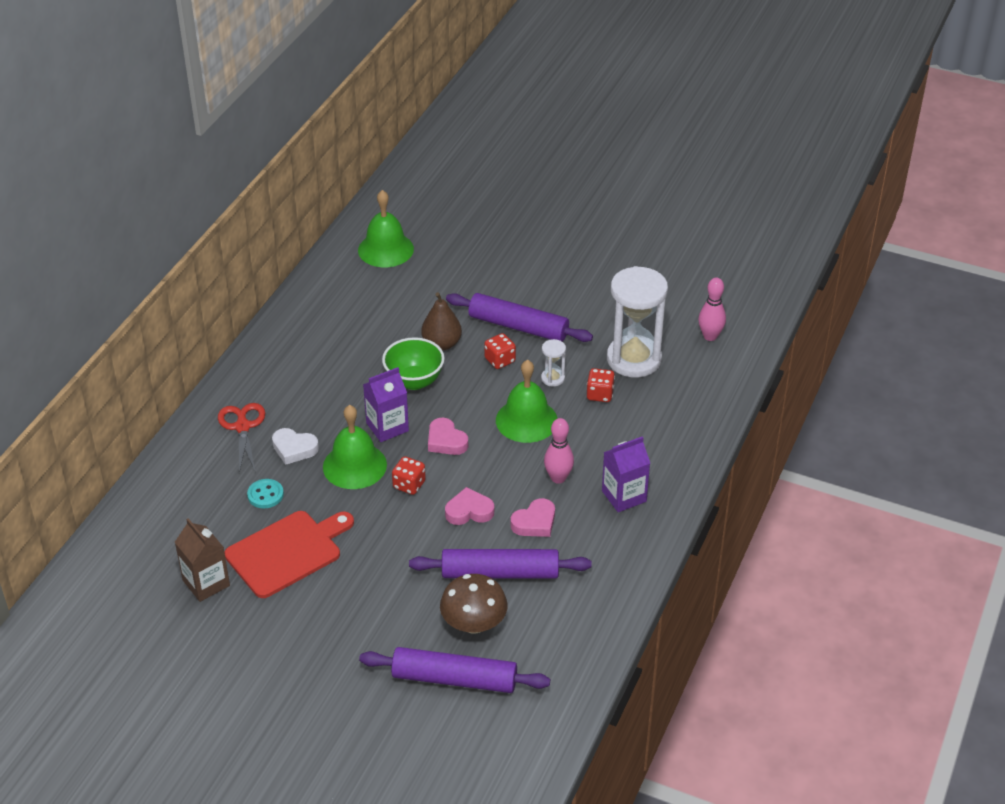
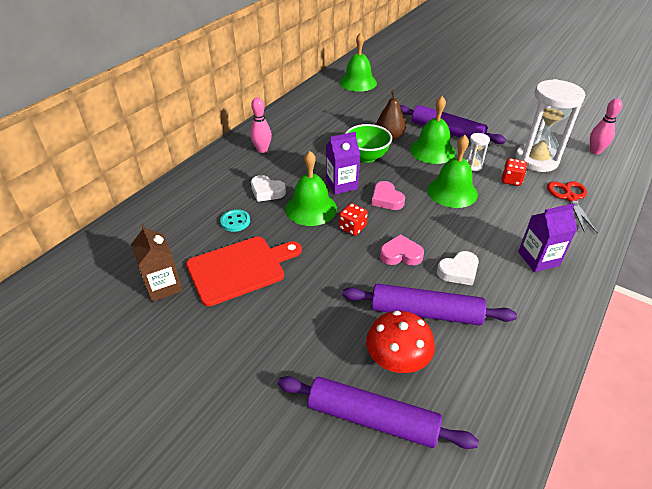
camera: 10 degrees right, 0 degrees up
red scissors [218,403,265,473] -> red scissors moved to [547,181,598,233]
brown mushroom [440,574,508,634] -> red mushroom [366,311,435,373]
red dice [484,333,516,369] -> green bell [410,96,455,164]
pink heart [510,498,555,537] -> white heart [437,251,479,286]
pink bowling pin [544,418,574,484] -> pink bowling pin moved to [250,97,272,153]

